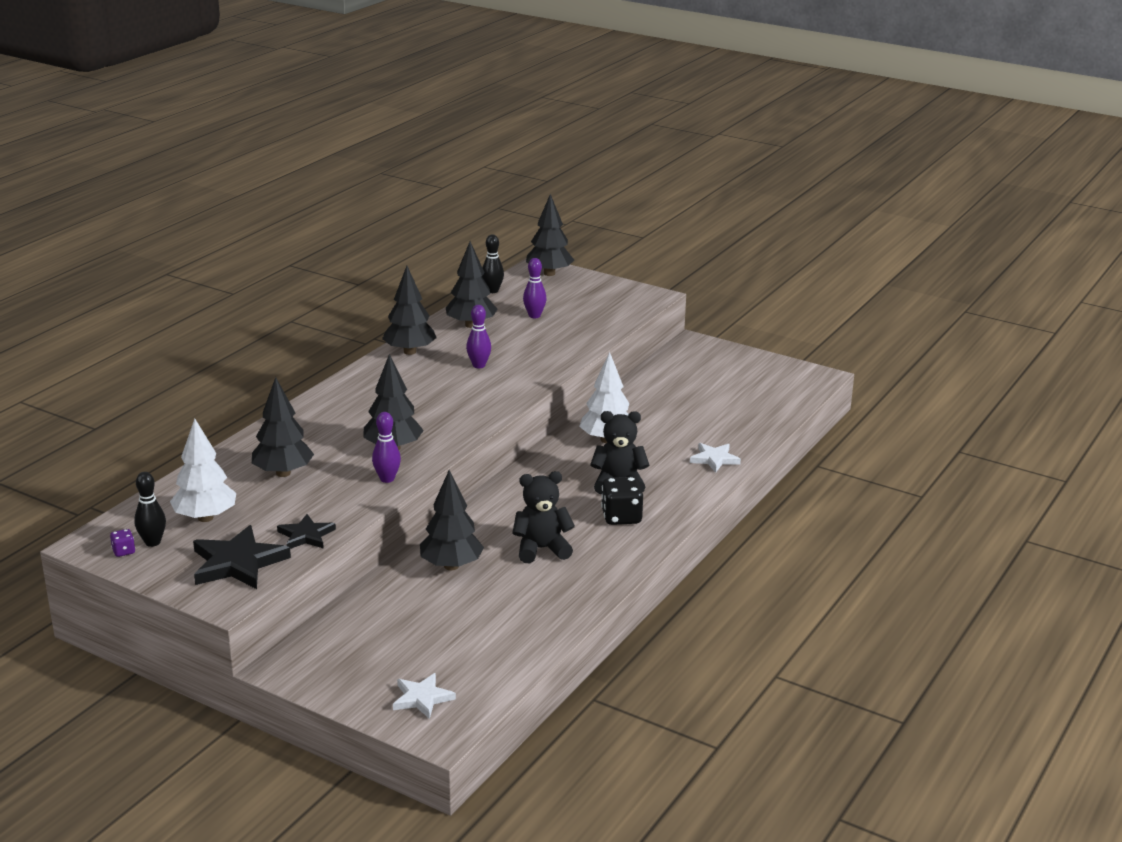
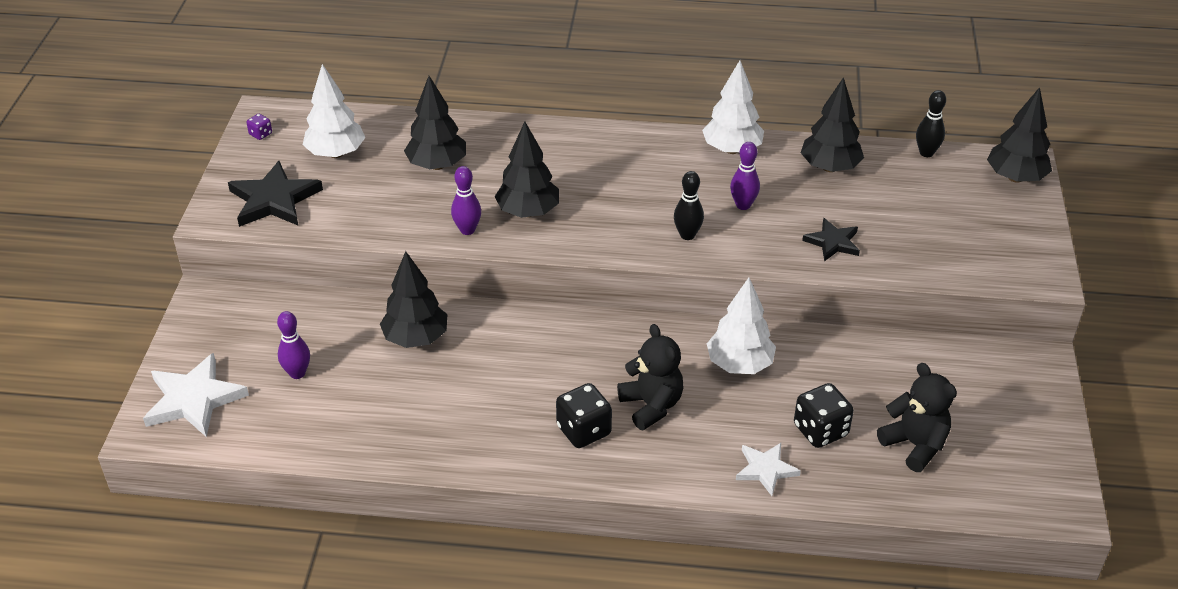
camera: 65 degrees right, 15 degrees up
black bowling pin [134,472,166,547] -> black bowling pin moved to [674,171,704,240]
black star [277,514,336,549] -> black star moved to [802,218,860,261]
black tree [382,266,436,355] -> white tree [702,60,764,154]
white star [393,673,456,719] -> white star [143,353,249,437], size x1.67
black teddy bear [512,471,575,563] -> black teddy bear moved to [877,363,957,472]
purple bowling pin [523,258,547,318] -> purple bowling pin moved to [277,311,310,379]
none -> black dice [794,383,854,448]

